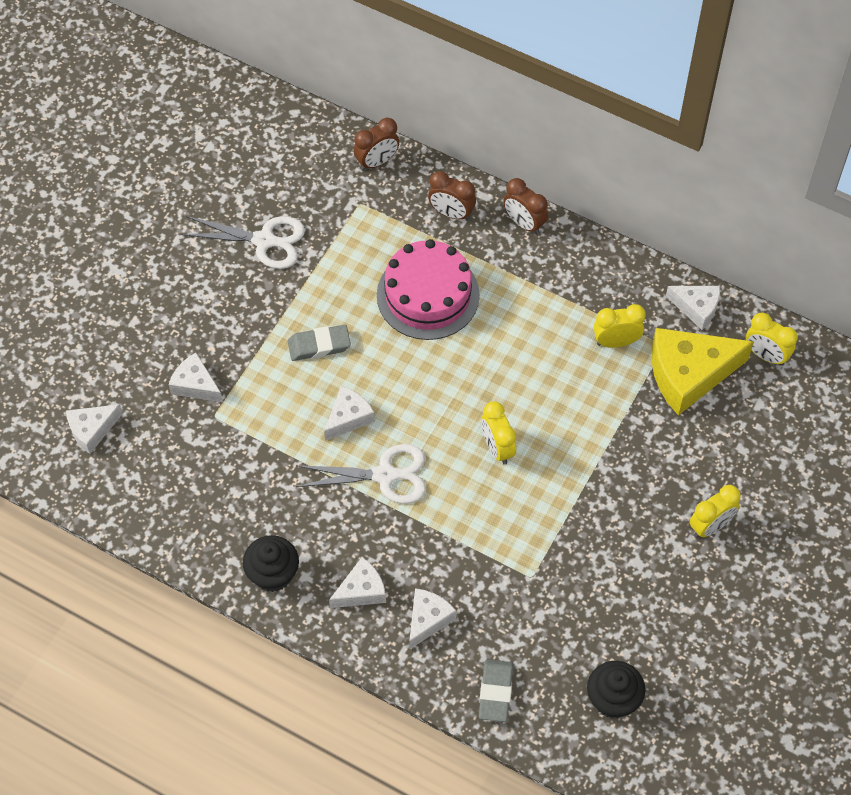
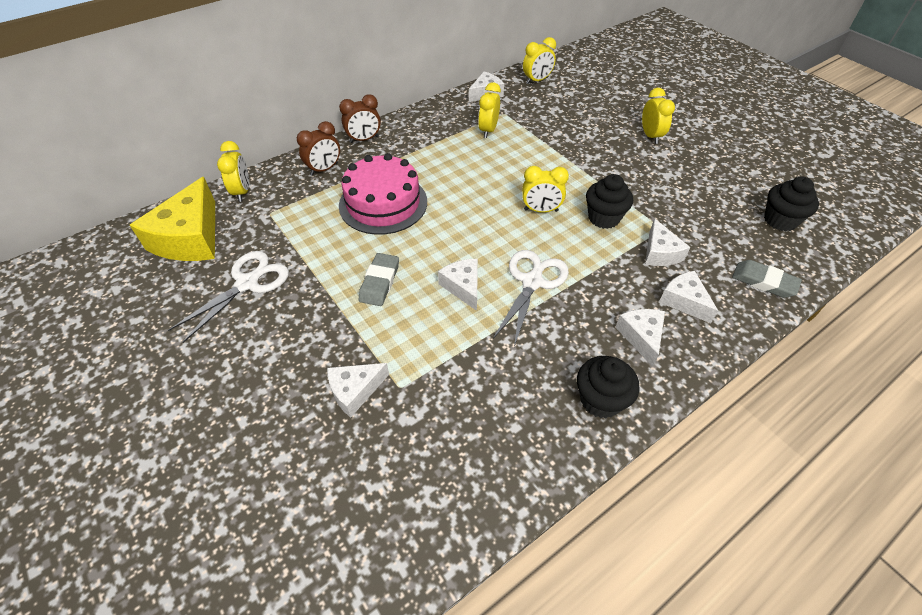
camera: 65 degrees left, 10 degrees down
white cheese [66,404,123,454] -> white cheese moved to [645,218,690,266]
brown clock [353,117,399,171] -> yellow clock [217,141,249,202]
yellow cheese [652,328,754,415] -> yellow cheese moved to [130,177,215,261]
none -> black cupcake [586,174,633,229]

